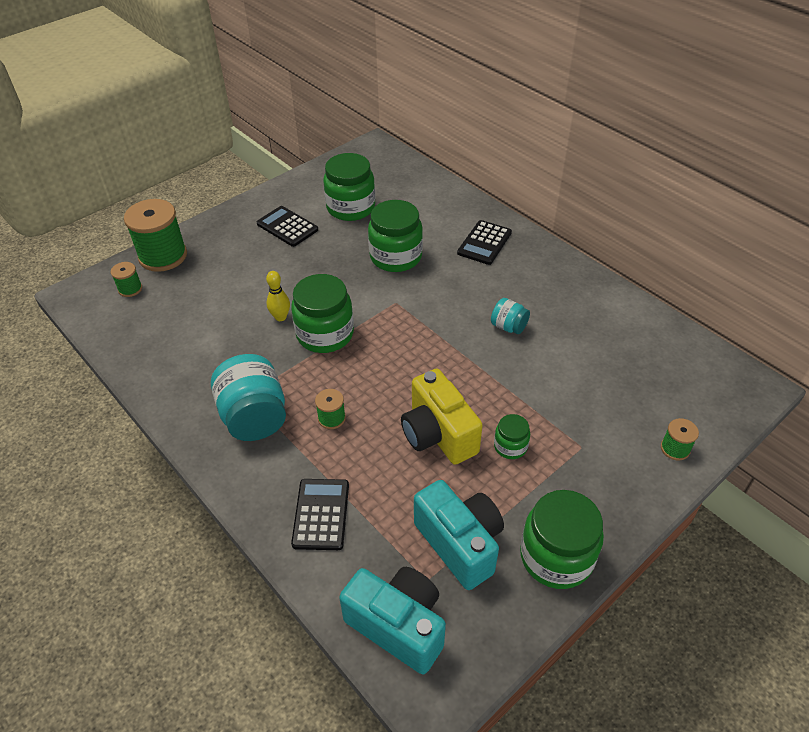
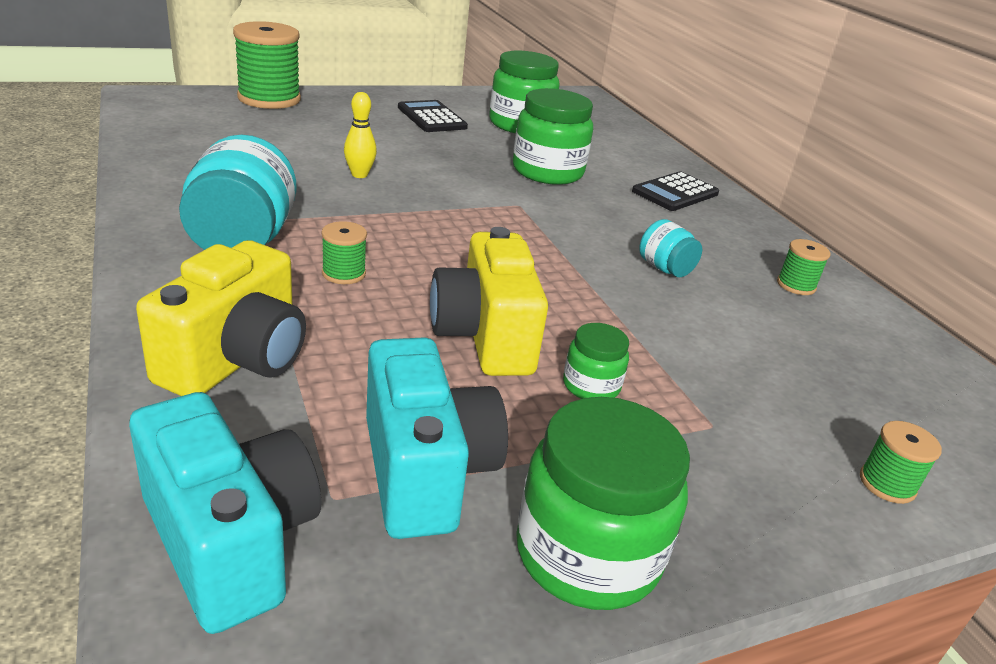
camera: 15 degrees right, 15 degrees down
green spool [111,262,142,297] -> green spool moved to [777,239,831,295]
green jar [291,274,354,353] -> none
black calculator [291,479,349,550] -> yellow camera [136,240,306,396]

